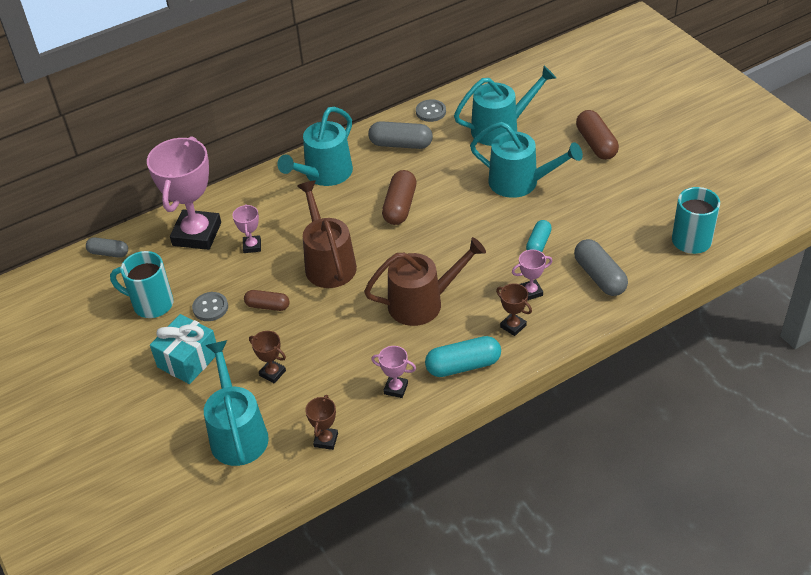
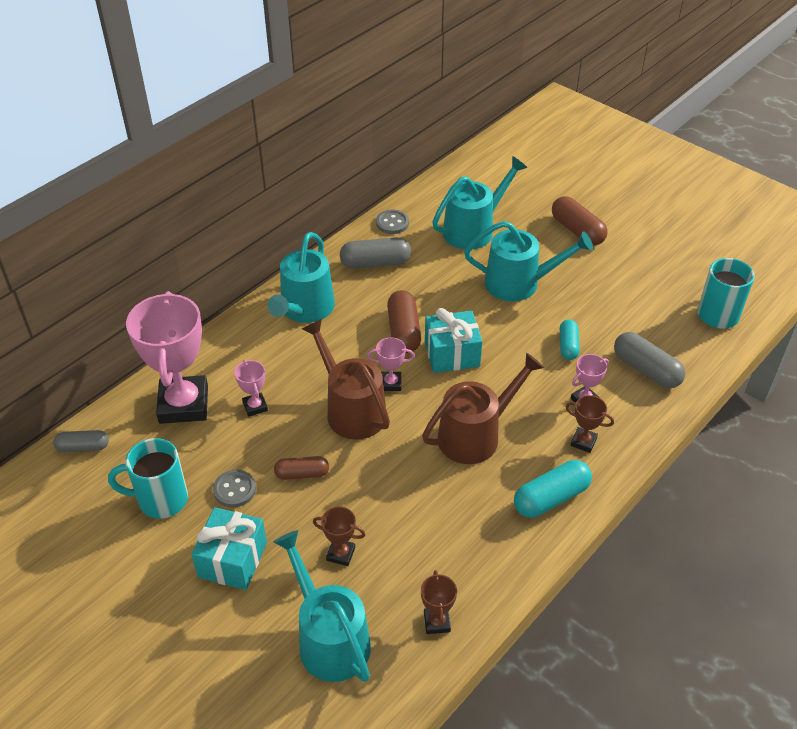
camera: 20 degrees left, 0 degrees up
pink trophy [371,346,416,398] -> pink trophy moved to [367,337,415,391]
none -> turquoise gift [425,308,482,373]

